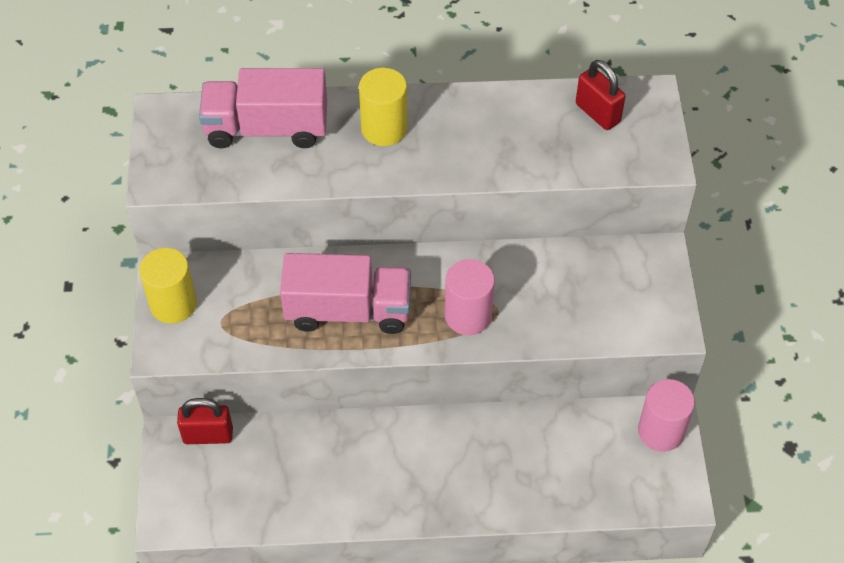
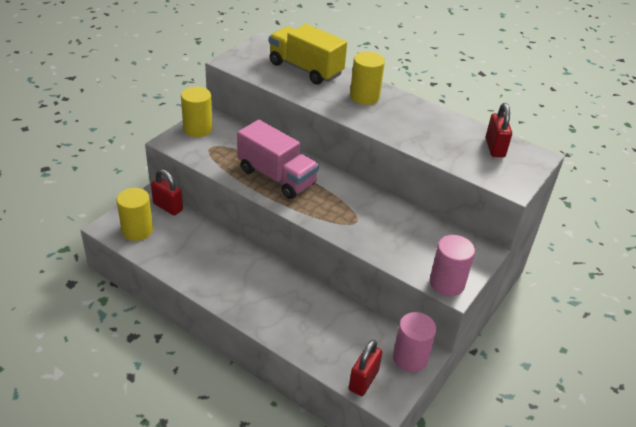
camera: 35 degrees right, 15 degrees down
pink truck [199,68,327,148] -> yellow truck [269,24,347,85]
pink cylinder [445,259,495,335] -> pink cylinder moved to [430,235,475,296]
none -> yellow cylinder [117,188,153,241]
none -> red padlock [349,340,382,396]

